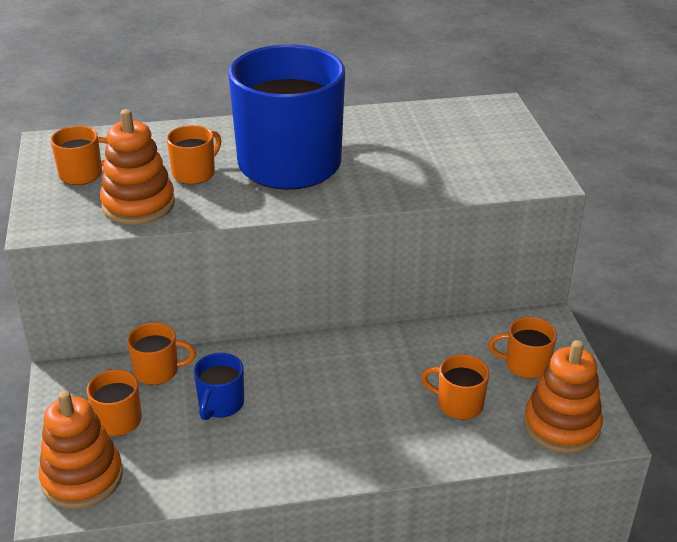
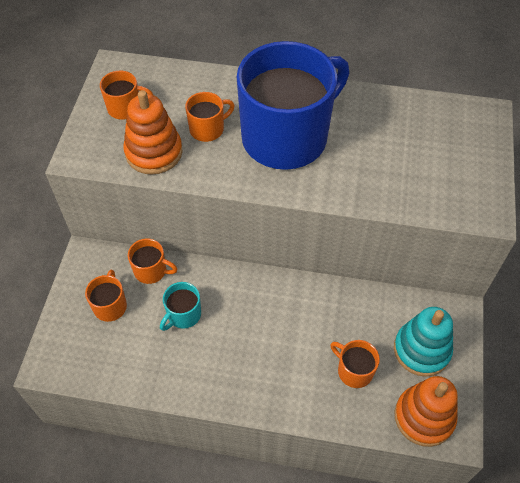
camera: 20 degrees right, 20 degrees up
orange stacking toy [38,391,123,509] -> none
blue mug [194,353,244,420] -> turquoise mug [160,282,201,331]
orange mug [488,317,557,379] -> turquoise stacking toy [394,307,453,377]

